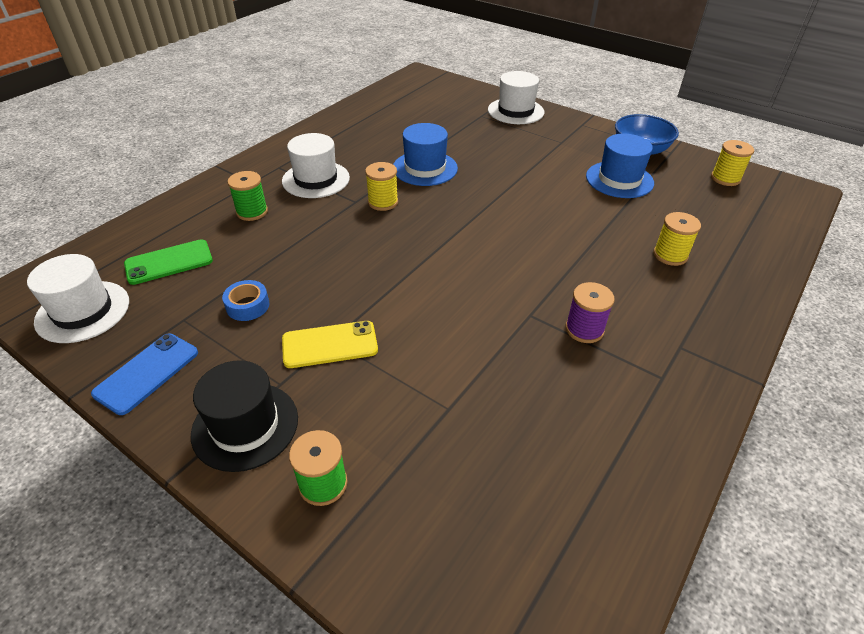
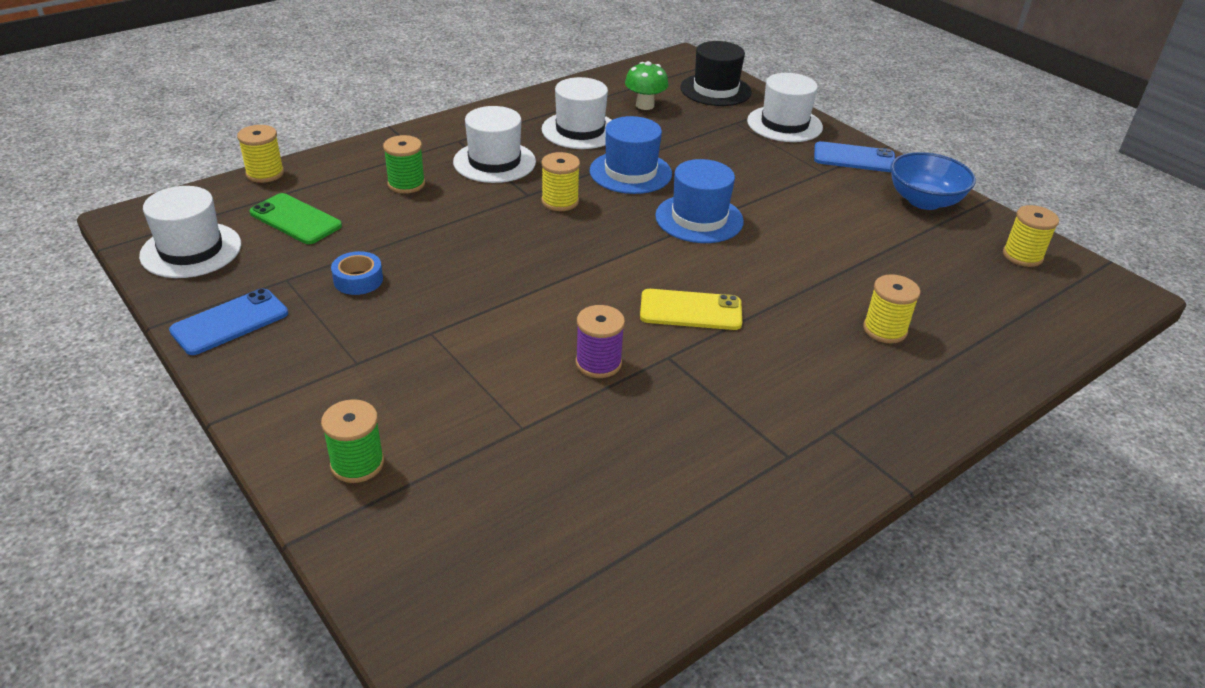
camera: 15 degrees right, 5 degrees down
green phone [124,239,213,285] -> green phone turned 45 degrees clockwise [249,193,342,244]
black hat [191,360,298,472] -> black hat moved to [680,41,752,106]
yellow phone [282,321,378,368] -> yellow phone moved to [640,289,742,330]
purple spool [565,282,615,343] -> purple spool moved to [576,305,625,378]
blue hat [586,133,654,198] -> blue hat moved to [655,159,744,243]
none -> yellow spool [237,125,284,183]
none -> white hat [541,77,612,149]
none -> green mushroom [625,61,668,110]
none -> blue phone [814,141,895,172]

